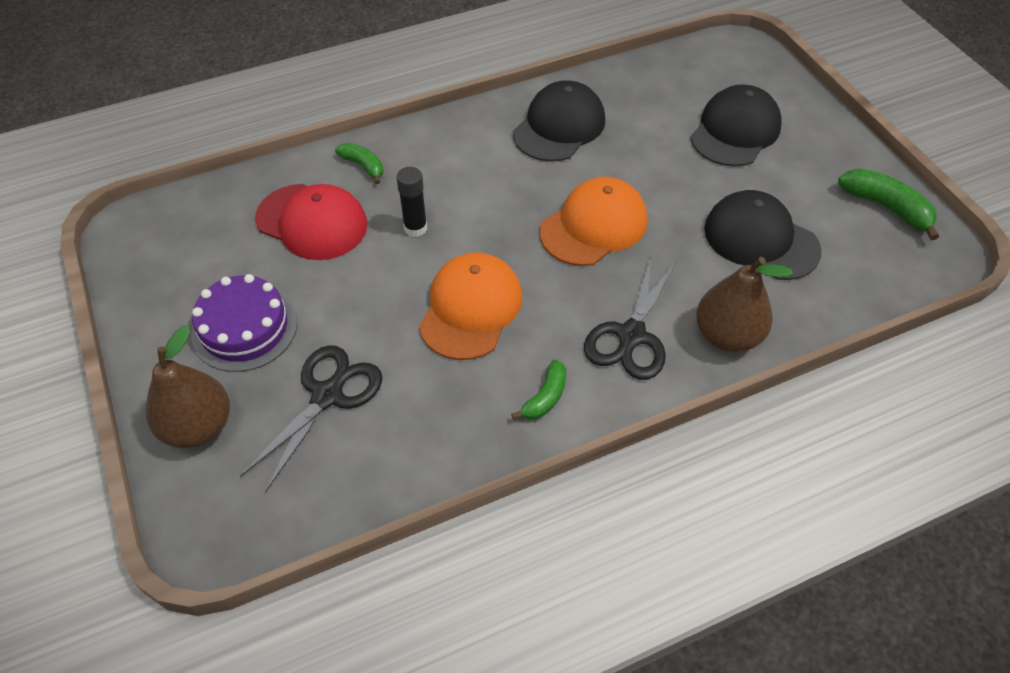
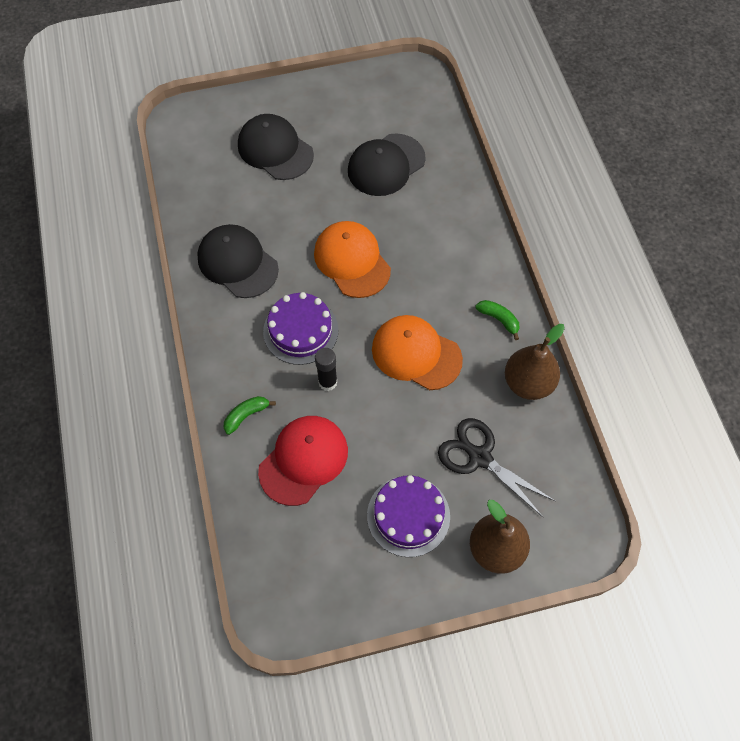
camera: 80 degrees left, 10 degrees up
black scissors [584,256,677,380] -> none
brown pear [696,257,793,352] -> brown pear moved to [505,324,565,400]
green banana [838,168,939,240] -> none
none -> purple cake [263,292,339,365]

